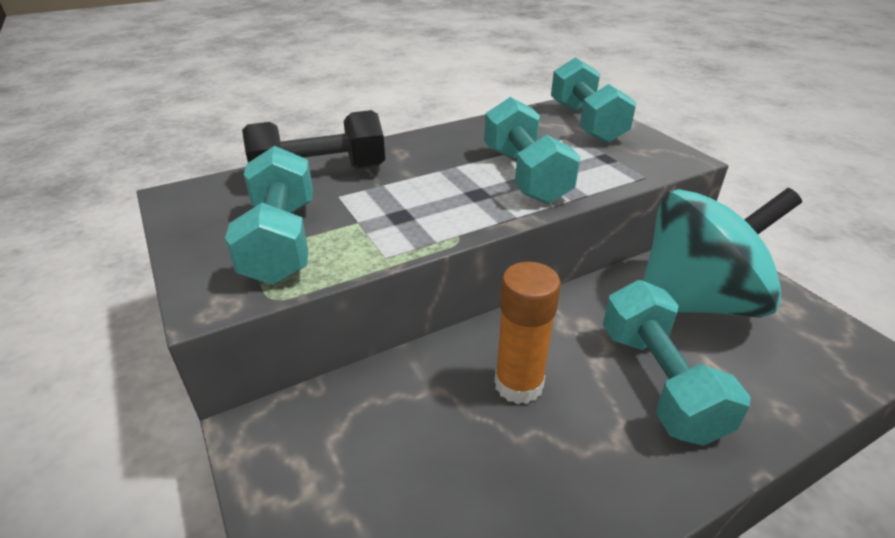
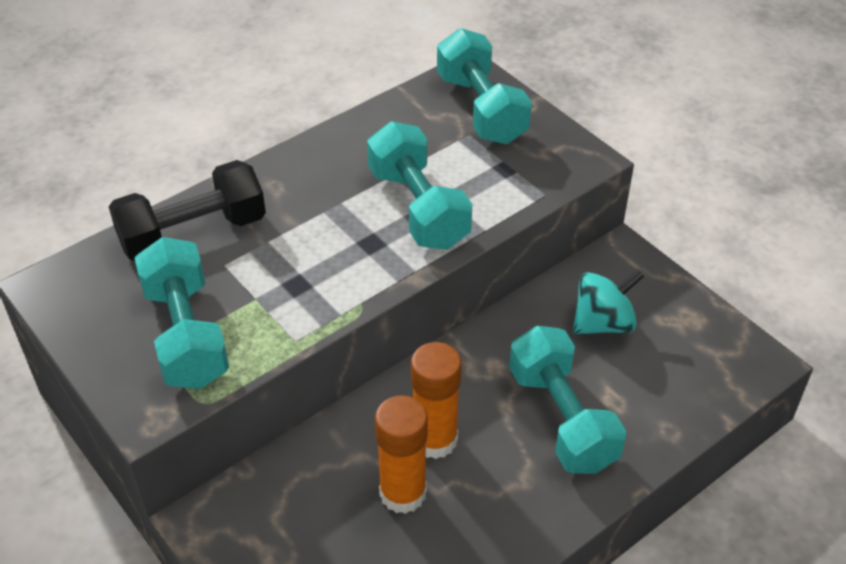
camera: 10 degrees left, 10 degrees up
turquoise spinning top [643,188,802,317] -> turquoise spinning top [573,270,644,335], size x0.51
none -> orange glue stick [375,395,428,514]

